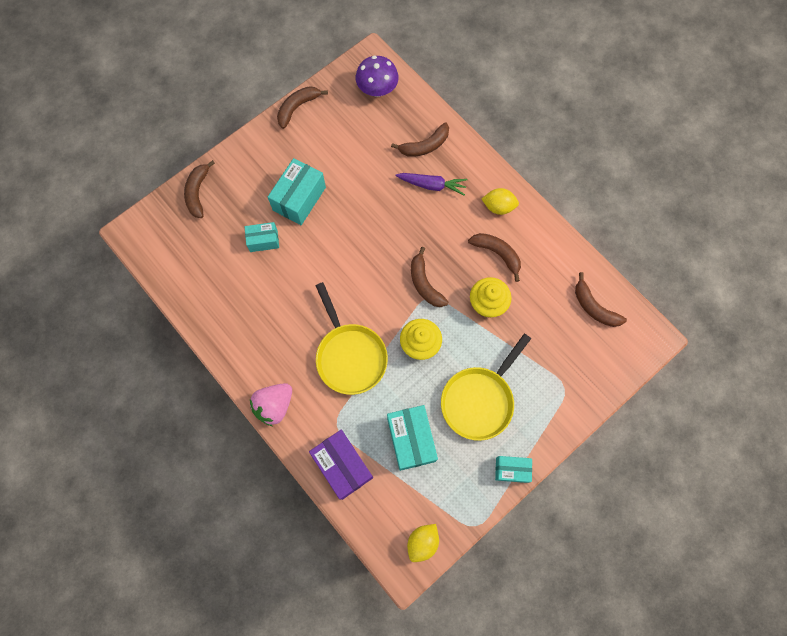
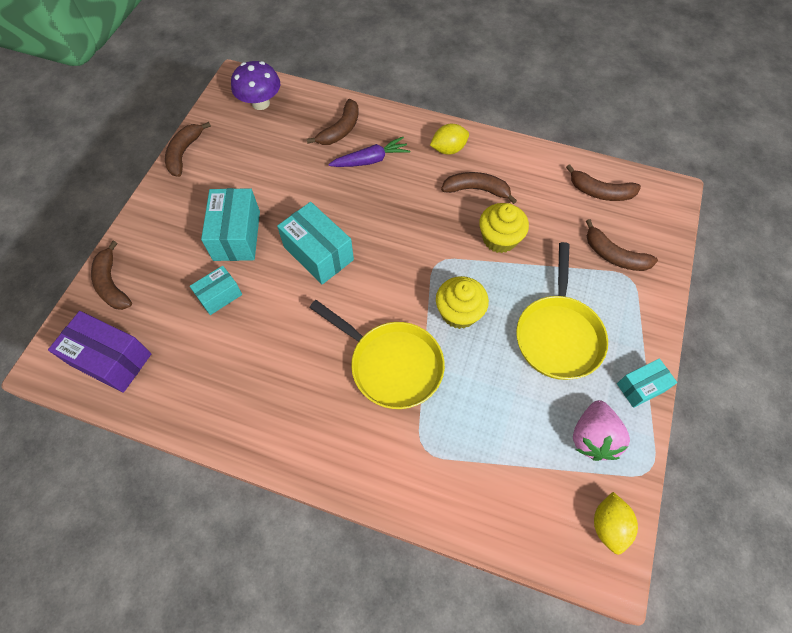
camera: 30 degrees left, 10 degrees down
pink strawberry [250,383,292,426] -> pink strawberry moved to [573,400,630,461]
purple box [309,430,373,500] -> purple box moved to [48,311,151,393]
turquoise box [387,405,438,471] -> turquoise box moved to [277,202,354,284]
brown banana [411,247,448,307] -> brown banana moved to [586,219,658,271]

